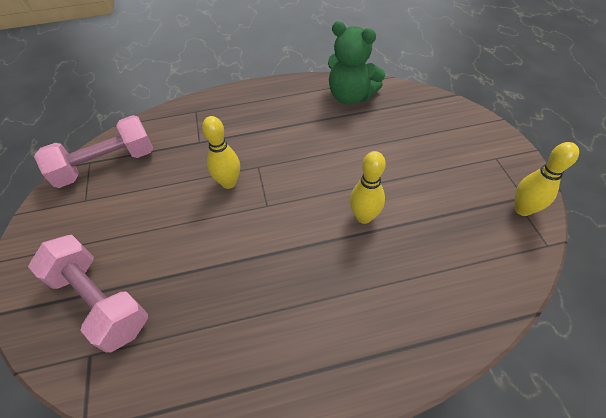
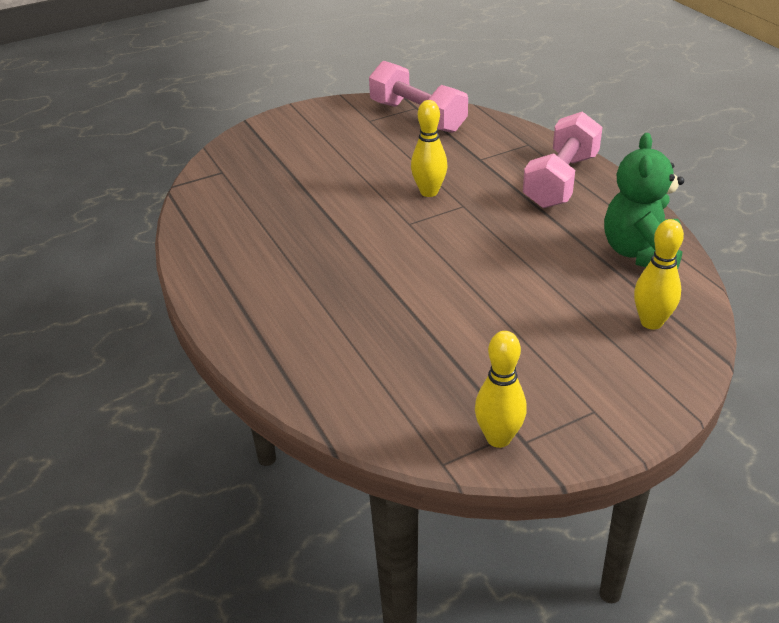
camera: 75 degrees right, 15 degrees down
pink dumbbell [28,235,148,353] -> pink dumbbell moved to [523,111,603,208]
yellow bowling pin [350,151,386,224] -> yellow bowling pin moved to [634,219,684,330]

